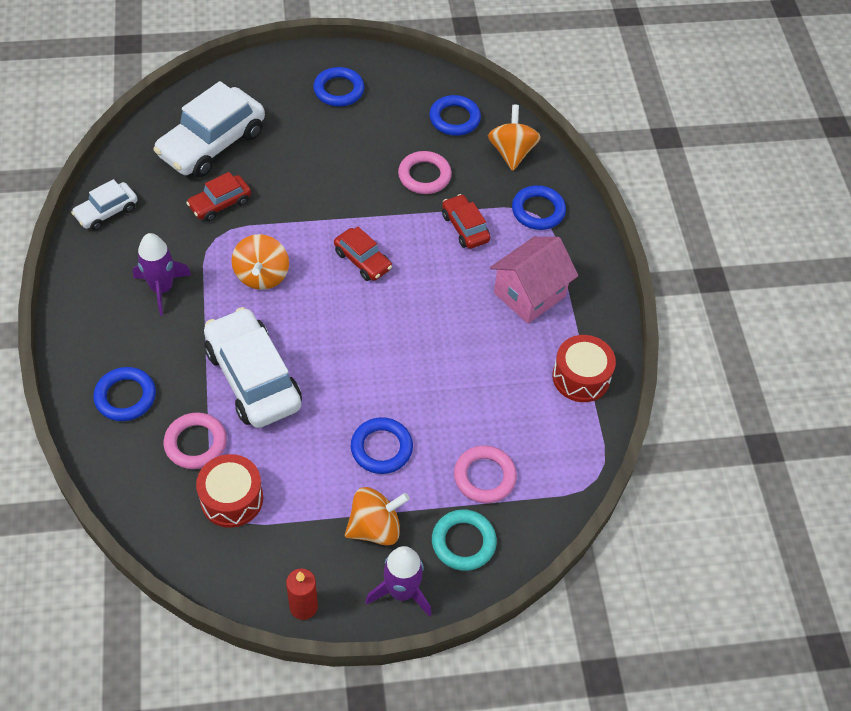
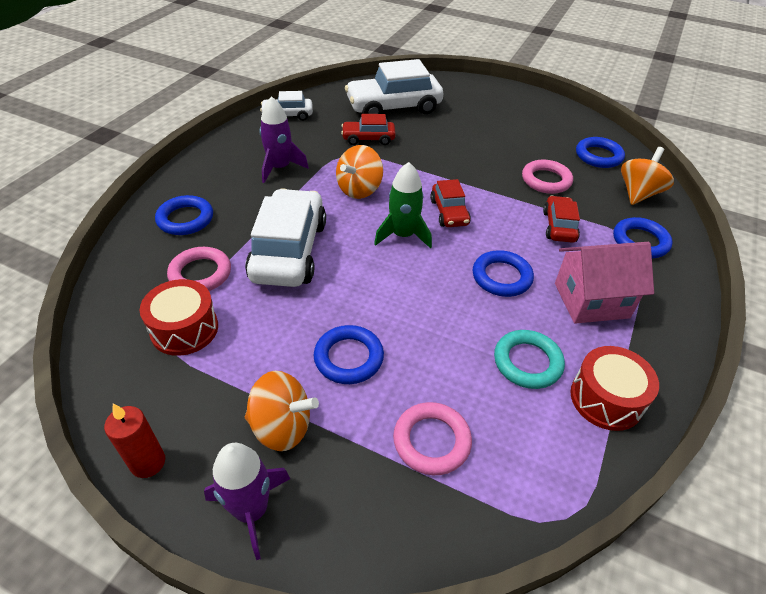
camera: 35 degrees right, 10 degrees down
blue ring [313,67,364,107] -> blue ring moved to [473,250,534,297]
turquoise ring [432,509,497,571] -> turquoise ring moved to [494,330,565,389]
none -> green rocket [374,162,432,249]

